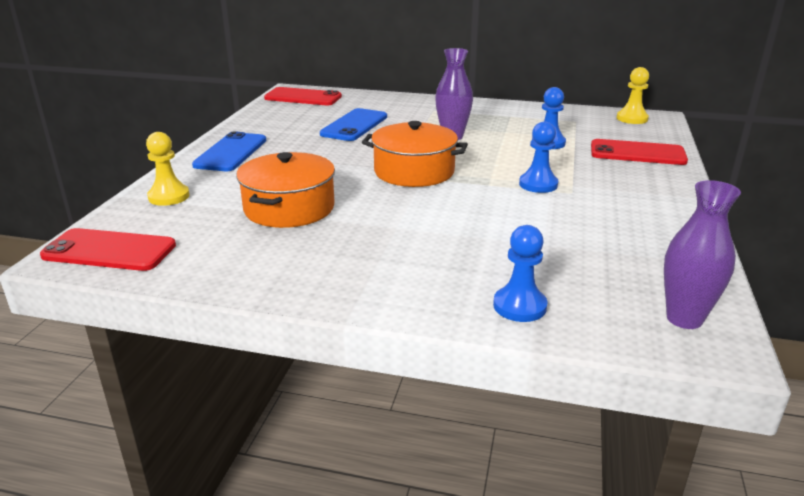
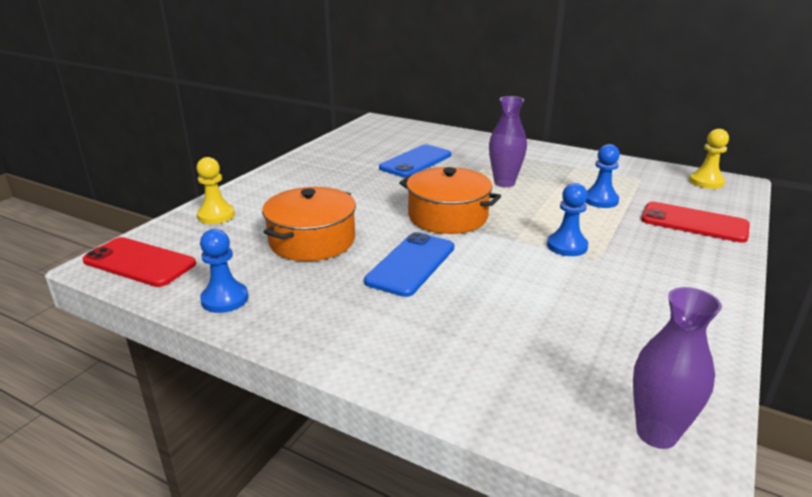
camera: 15 degrees right, 0 degrees up
blue phone [192,131,266,171] -> blue phone moved to [364,232,454,297]
red phone [264,87,342,105] -> none
blue pawn [493,225,548,322] -> blue pawn moved to [200,229,248,313]

